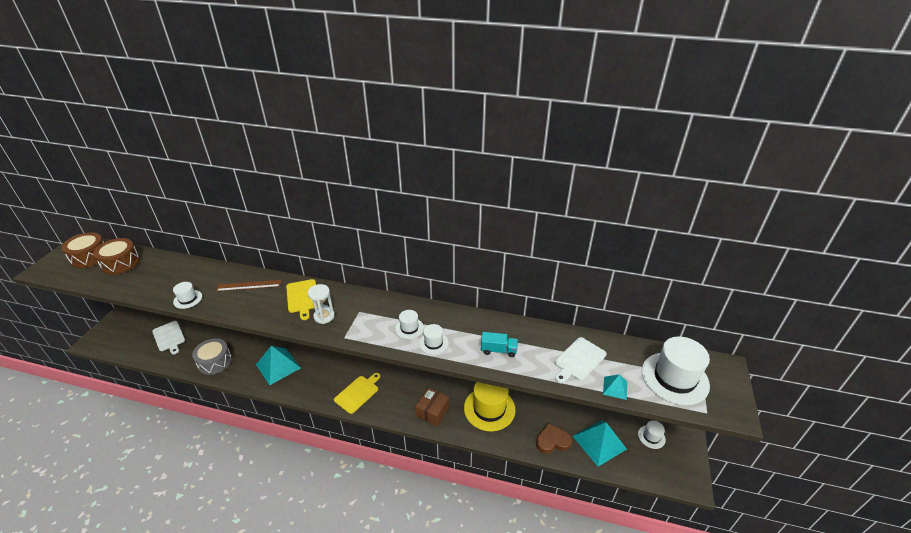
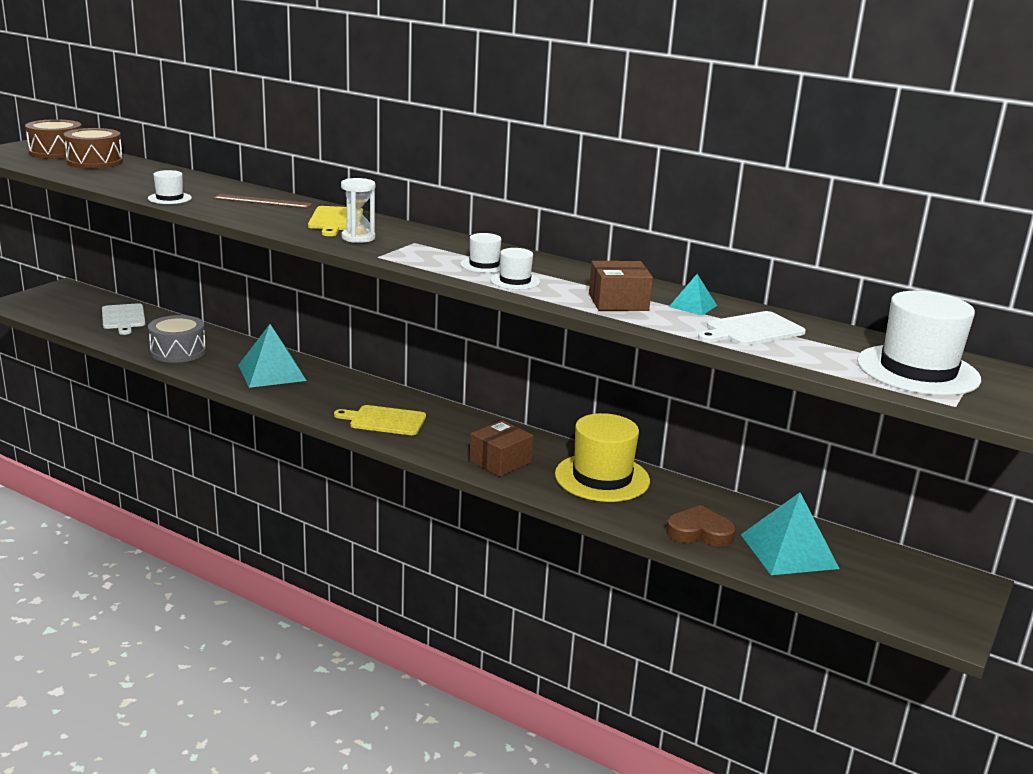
camera: 15 degrees right, 15 degrees down
yellow cutting board [334,373,380,414] -> yellow cutting board turned 135 degrees counterclockwise [334,405,426,435]
turquoise truck [481,332,518,357] -> brown box [589,261,653,311]
turquoise pyramid [603,374,627,400] -> turquoise pyramid moved to [669,274,717,316]
white hat [638,421,666,449] -> none

